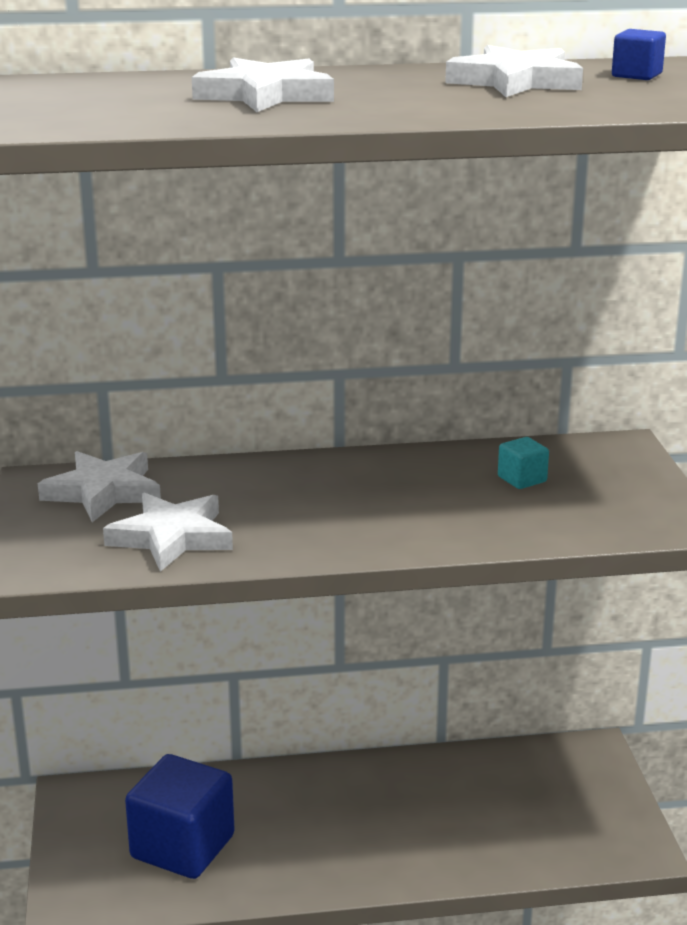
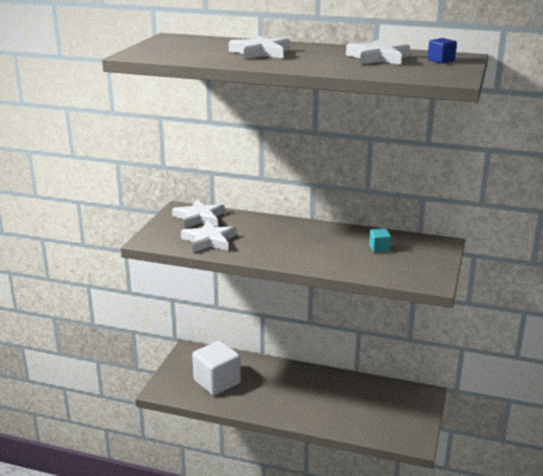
camera: 25 degrees right, 0 degrees up
blue cube [125,754,235,879] -> white cube [192,341,241,396]

